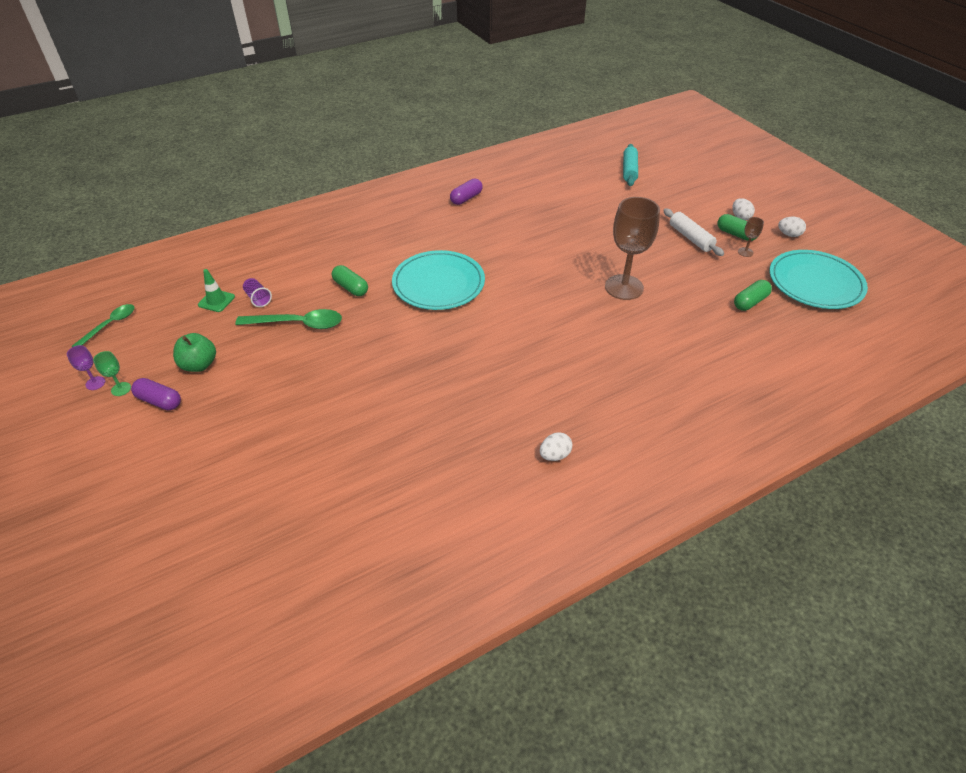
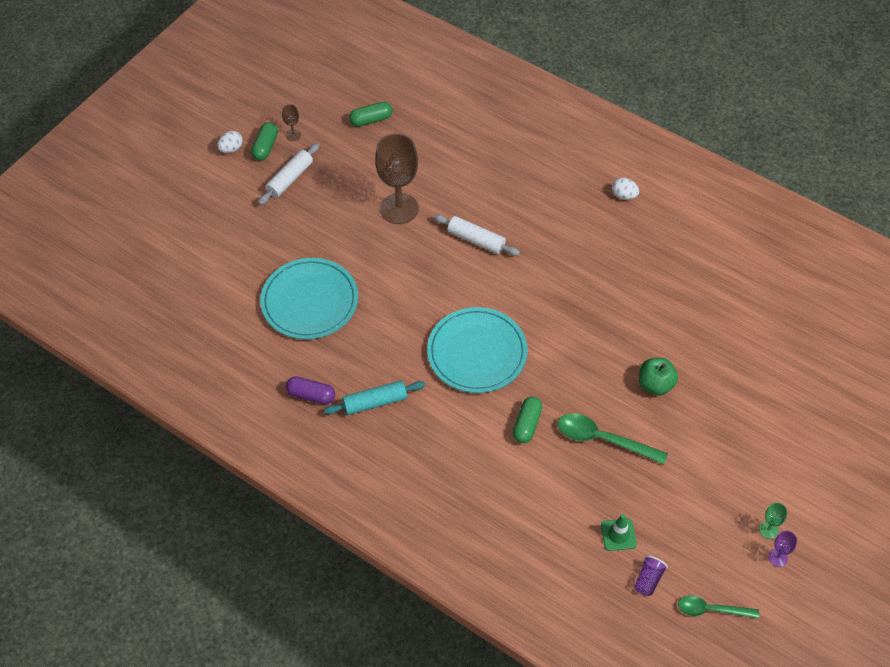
camera: 115 degrees left, 10 degrees up
purple capsule [131,378,181,410] -> none
green apple [173,333,216,372] -> green apple moved to [639,358,678,395]
green spoon [235,309,342,329] -> green spoon turned 45 degrees counterclockwise [558,413,668,464]
purple cup [243,278,272,307] -> purple cup moved to [634,556,668,596]
turquoise rolling pin [623,144,638,186] -> turquoise rolling pin moved to [324,381,425,415]
green capsule [734,280,772,311] -> green capsule turned 45 degrees counterclockwise [349,102,392,127]
turquoise plate [769,250,868,309] -> turquoise plate moved to [260,258,358,339]
white egg [778,217,806,237] -> none
none -> white rolling pin [434,214,520,256]

